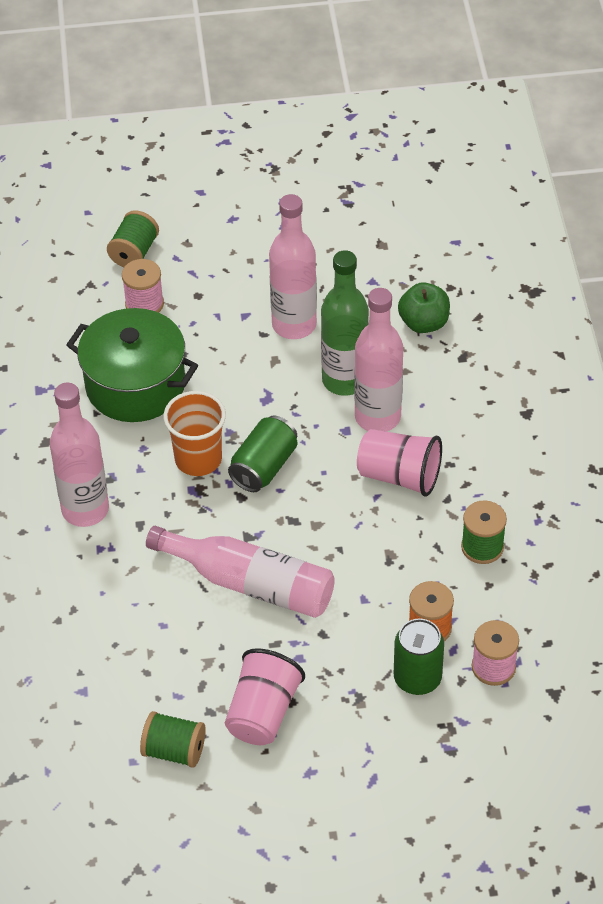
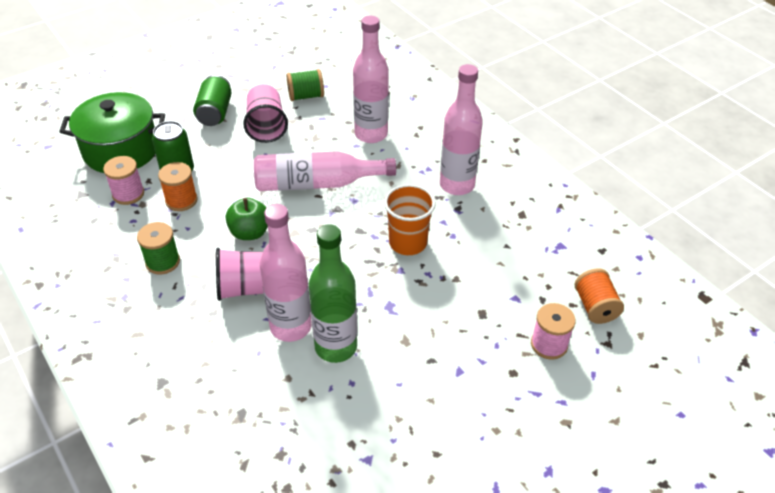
camera: 150 degrees right, 5 degrees down
green pot [66,308,198,422] -> green pot moved to [59,92,165,173]
green spool [107,210,159,267] -> none
green can [228,416,297,492] -> green can moved to [193,75,232,126]
pink bottle [269,194,317,339] -> pink bottle moved to [353,16,389,143]
green apple [398,282,450,333] -> green apple moved to [226,198,268,240]
none -> orange spool [575,268,624,324]

